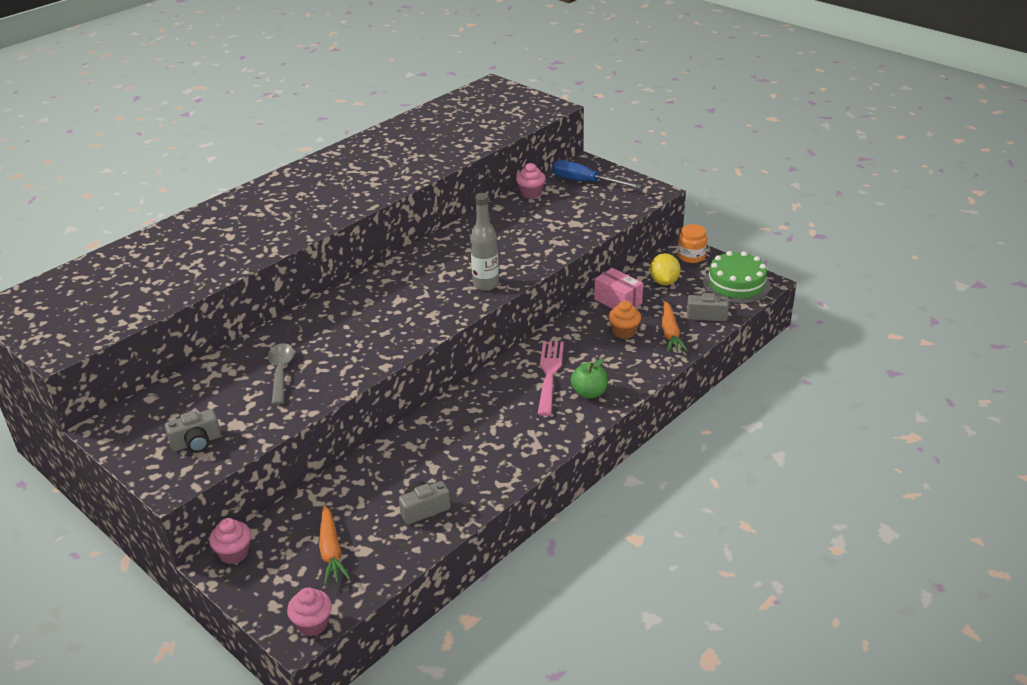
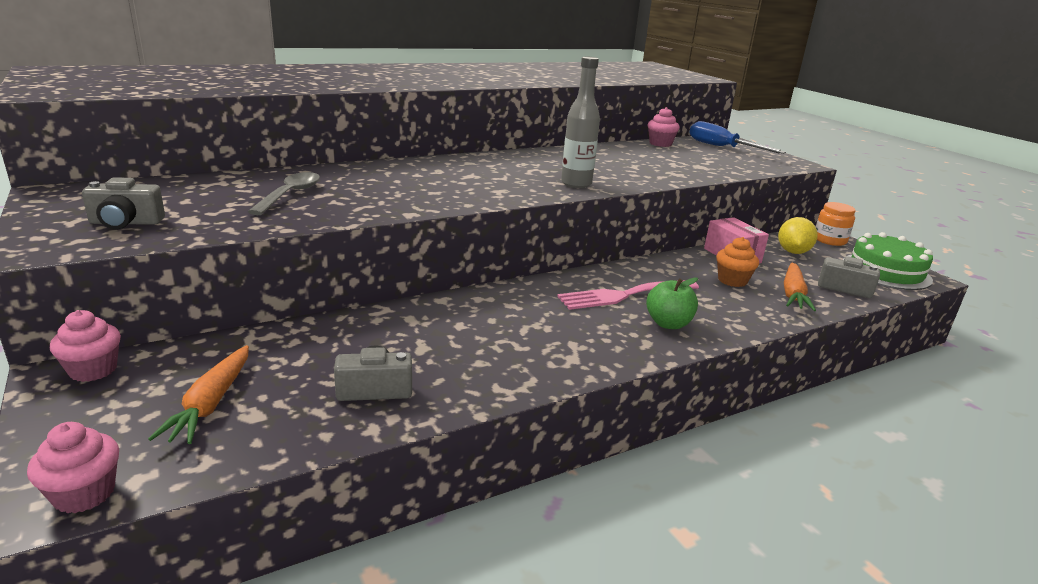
camera: 15 degrees right, 10 degrees down
pink fork [538,341,564,416] -> pink fork turned 135 degrees counterclockwise [557,280,699,310]

